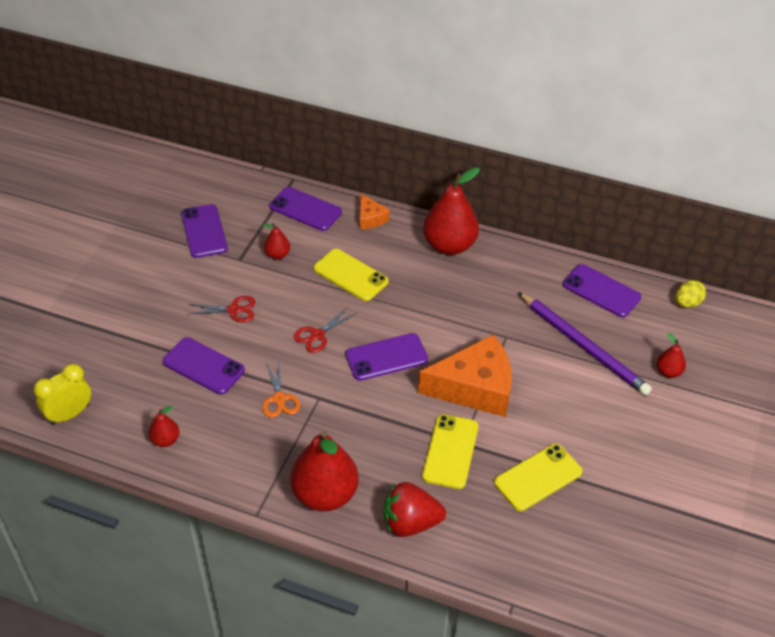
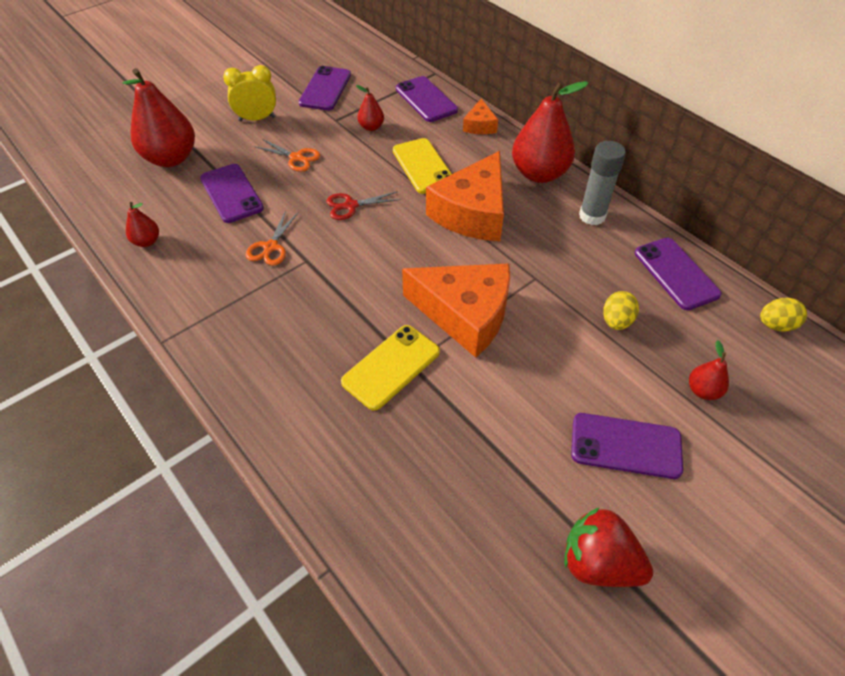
camera: 30 degrees right, 5 degrees up
yellow clock [33,364,91,425] -> yellow clock moved to [223,65,276,121]
red scissors [187,296,256,322] -> orange scissors [254,139,320,172]
red pear [290,430,359,511] -> red pear moved to [123,68,195,167]
purple phone [345,333,428,381] -> purple phone moved to [571,413,683,479]
red strawberry [384,482,446,537] -> red strawberry moved to [564,508,653,587]
yellow phone [494,444,583,511] -> none
purple pencil [518,292,652,396] -> yellow egg [603,291,639,330]
none -> orange cheese [426,151,504,241]
none -> grey glue stick [579,141,626,225]

